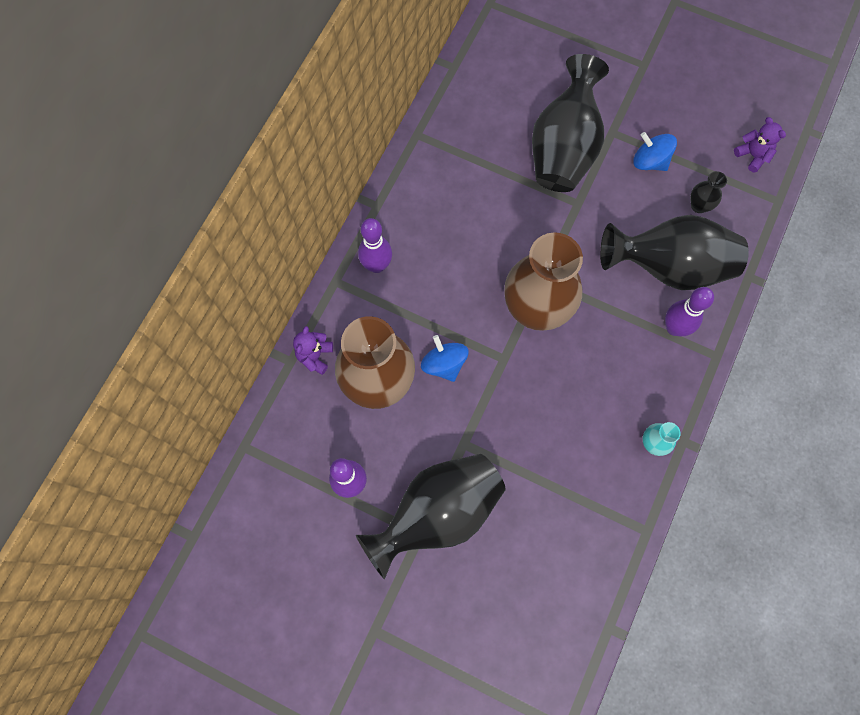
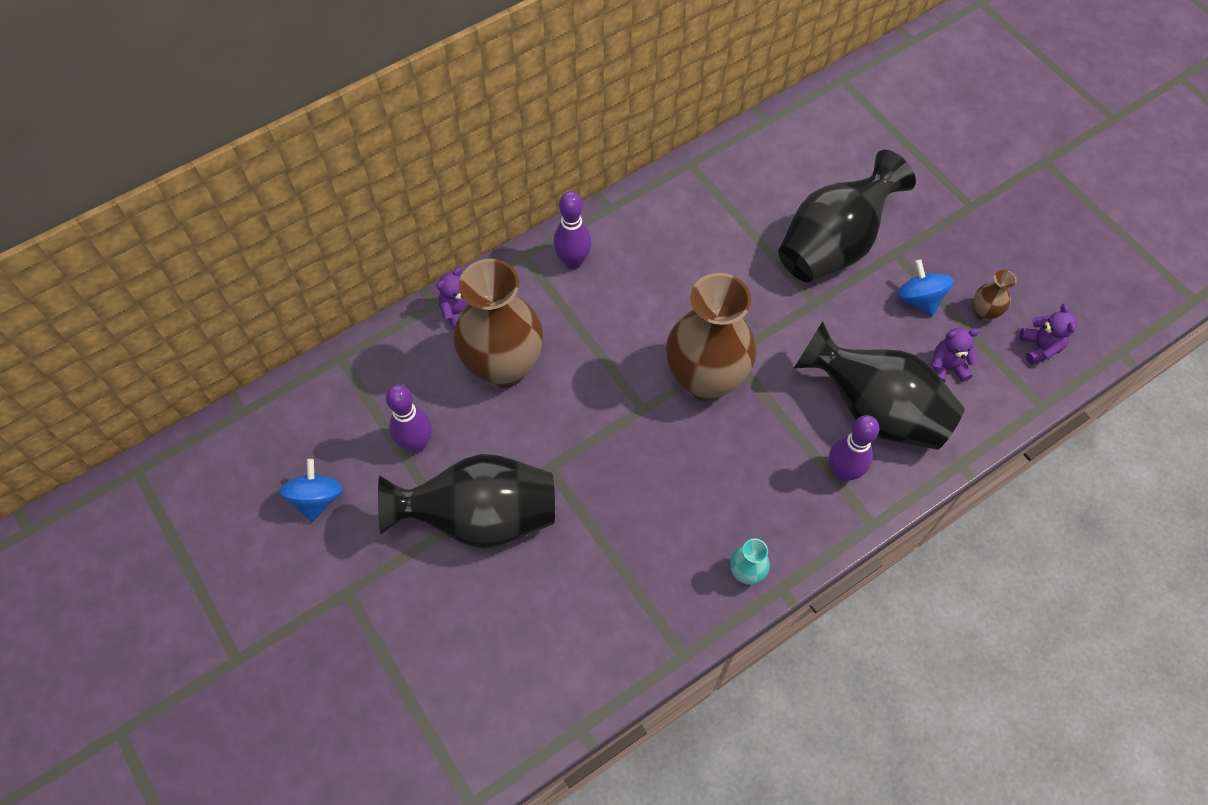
camera: 30 degrees right, 10 degrees down
blue spinning top [421,335,469,382] -> blue spinning top moved to [279,459,343,522]
black vase [690,171,727,213] -> purple teddy bear [931,328,979,383]
none -> brown vase [973,270,1017,321]

